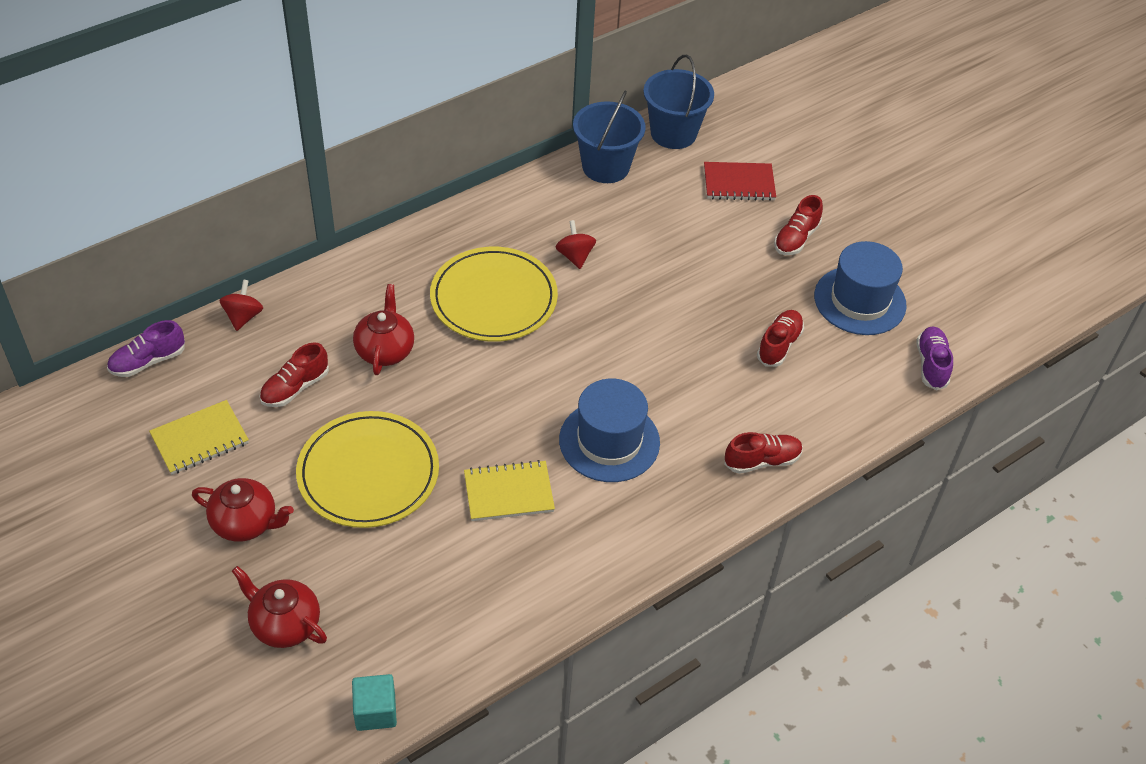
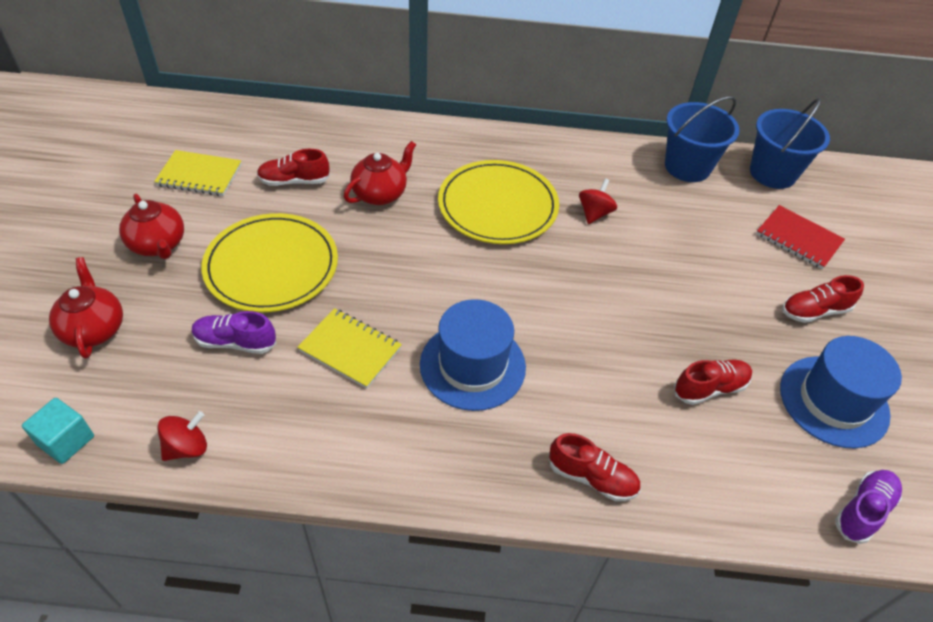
camera: 40 degrees right, 0 degrees up
purple shoe [107,320,185,377] -> purple shoe moved to [191,311,277,354]
red spinning top [219,279,263,331] -> red spinning top moved to [157,411,207,461]

